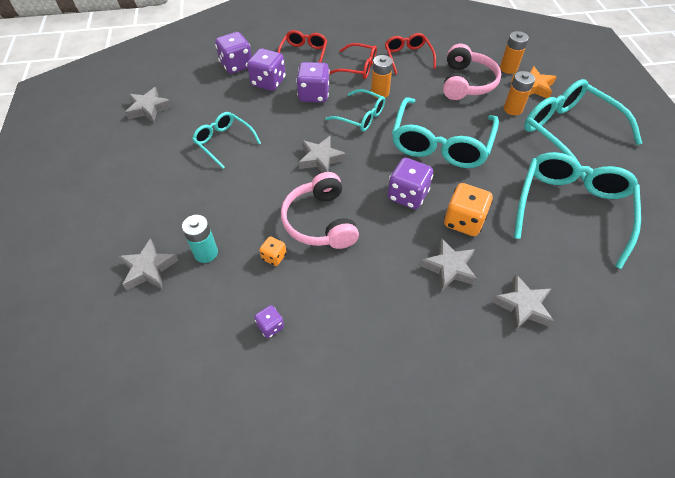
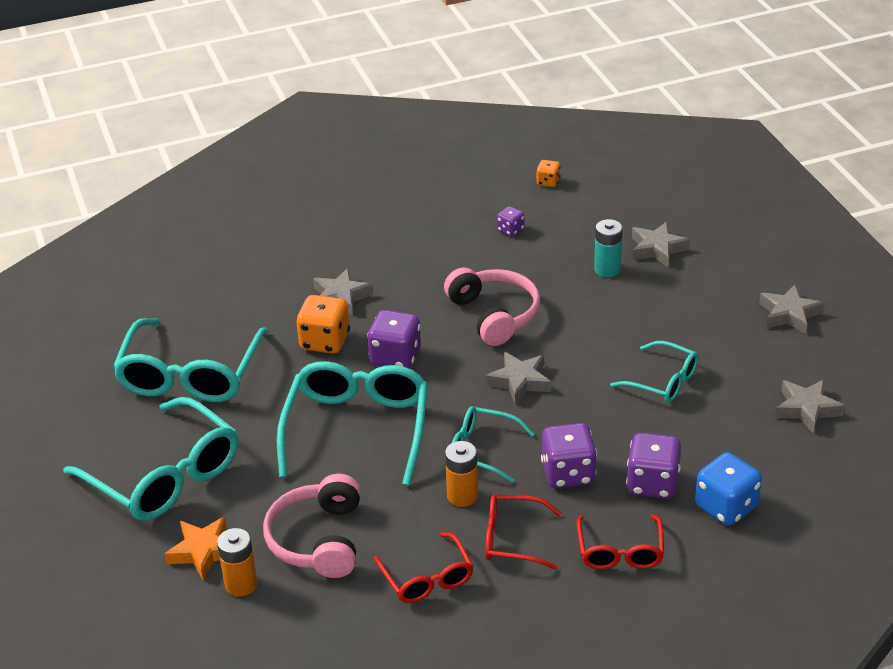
camera: 170 degrees right, 15 degrees down
purple dice [215,32,252,74] -> blue dice [695,452,762,526]
orange dice [259,237,287,266] -> orange dice moved to [536,160,560,187]
grey star [492,274,555,331] -> grey star moved to [759,285,824,334]
orange battery [504,71,535,115] -> none

